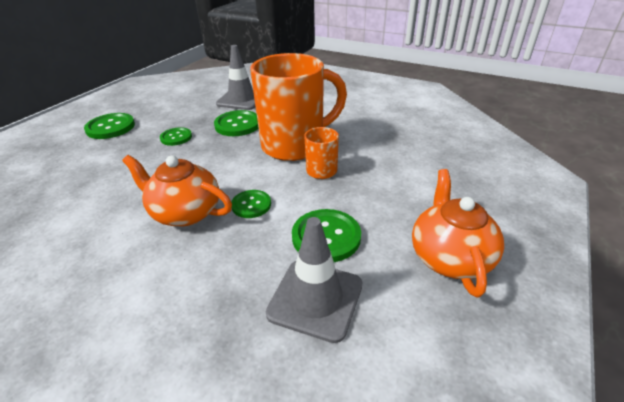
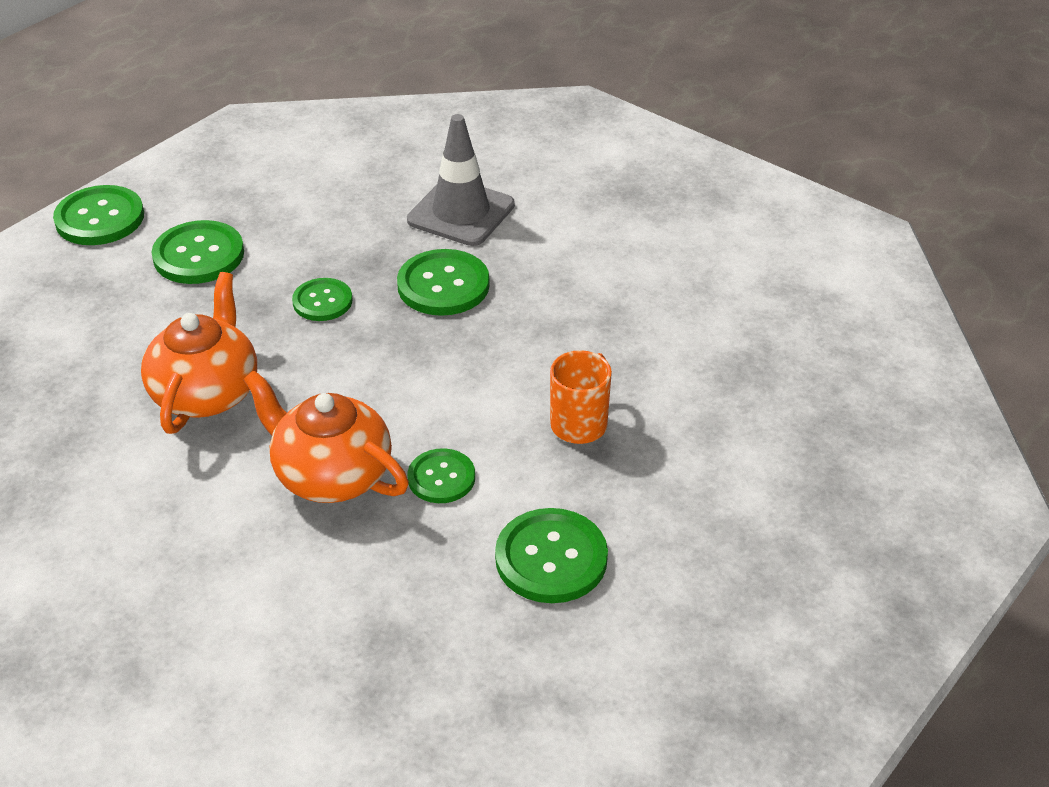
camera: 10 degrees right, 5 degrees up
orange mug [250,53,347,161] -> none
grey traffic cone [266,217,362,343] -> none
orange teapot [412,169,504,297] -> orange teapot moved to [141,272,257,434]
none -> green button [53,185,144,245]

